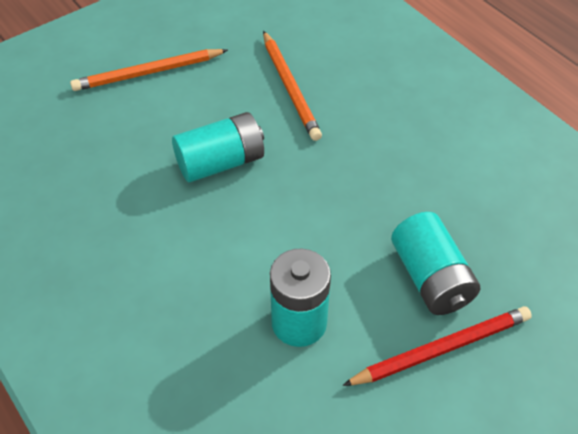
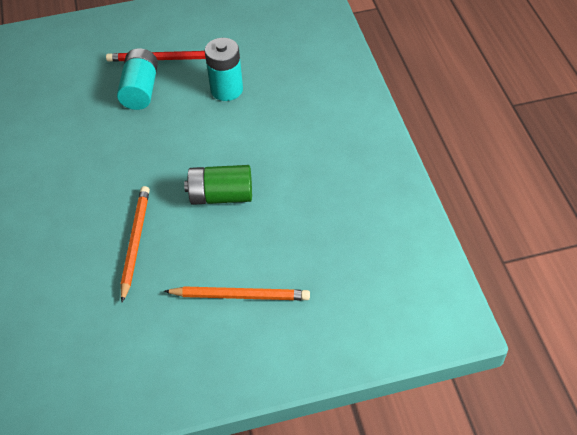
camera: 155 degrees left, 0 degrees up
turquoise battery [172,112,264,182] -> green battery [184,165,252,205]

